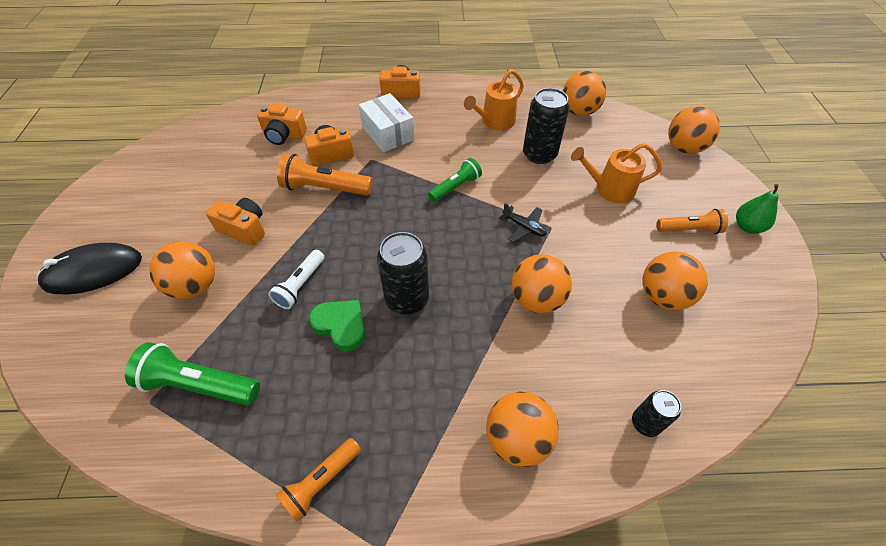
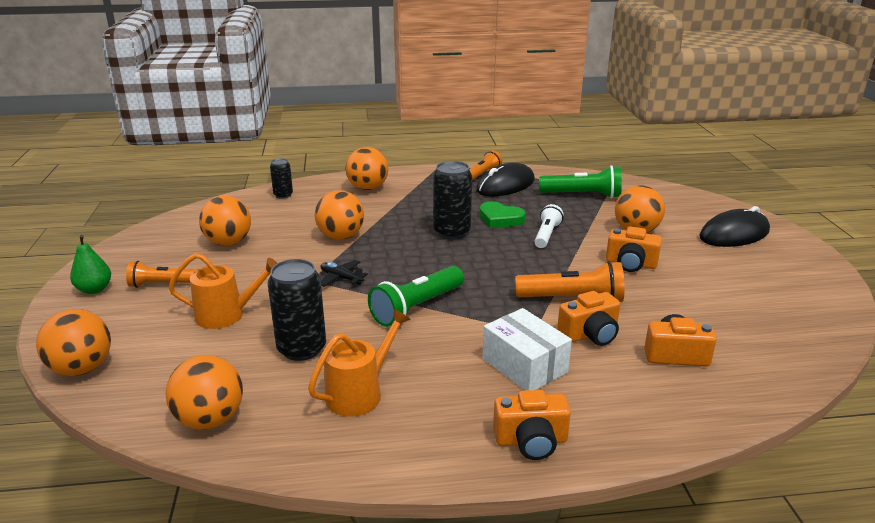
camera: 175 degrees right, 25 degrees down
green flashlight [428,158,482,202] -> green flashlight [368,266,464,327], size x1.53
none -> black mouse [476,162,535,196]

